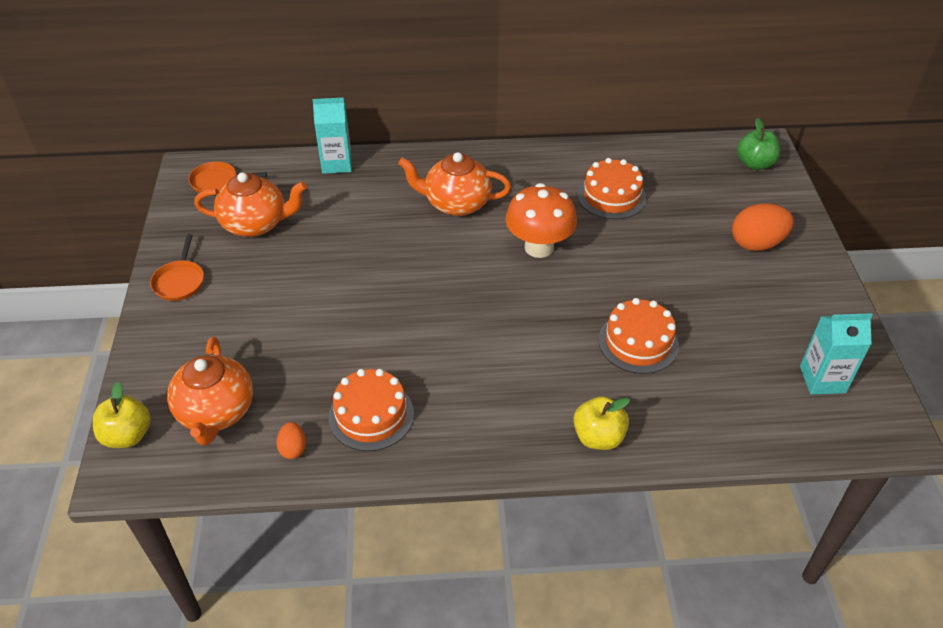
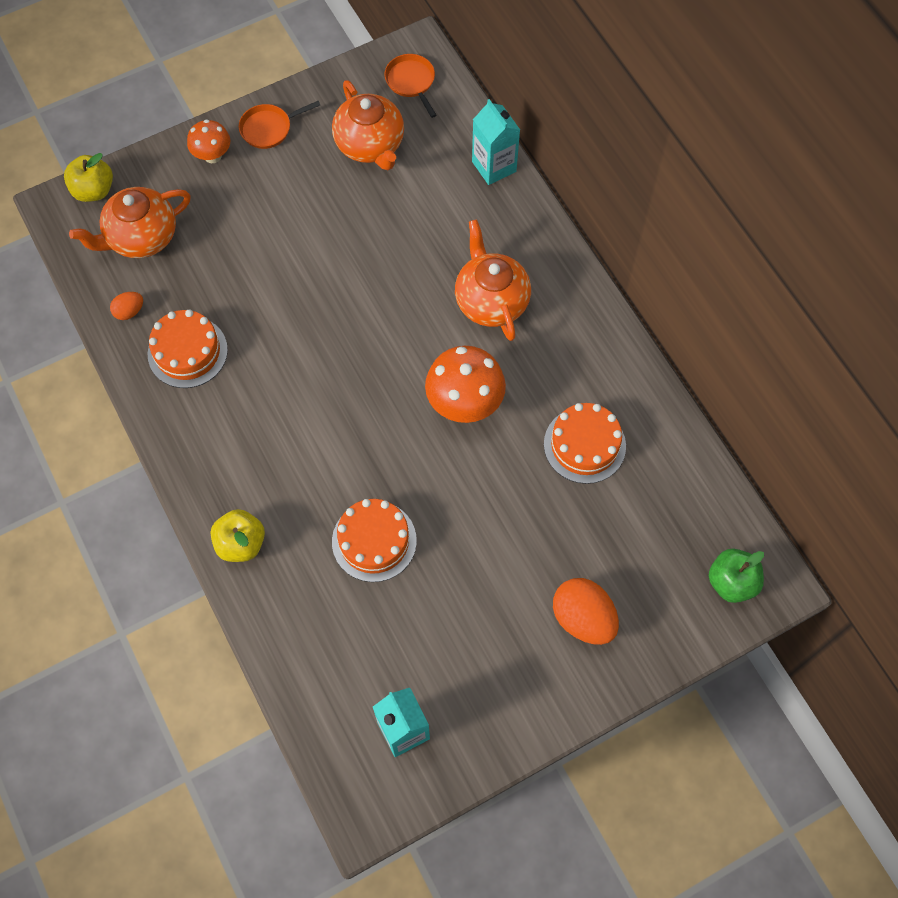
camera: 65 degrees right, 20 degrees up
none -> orange mushroom [187,119,230,163]

